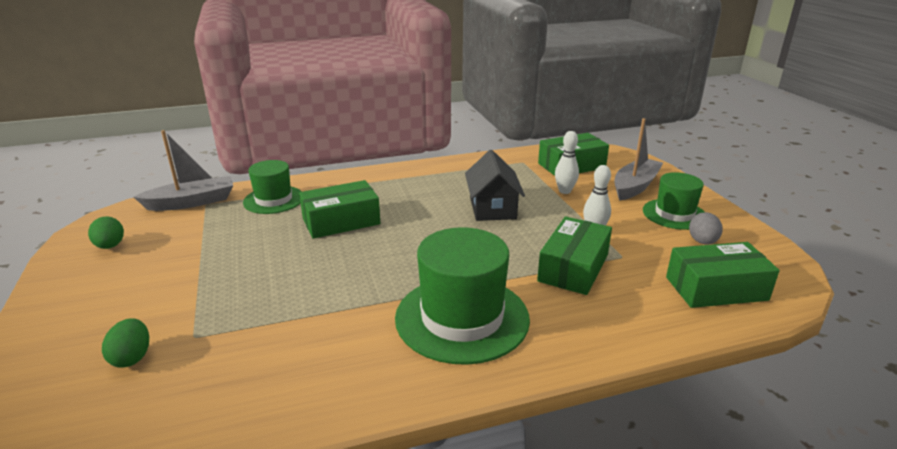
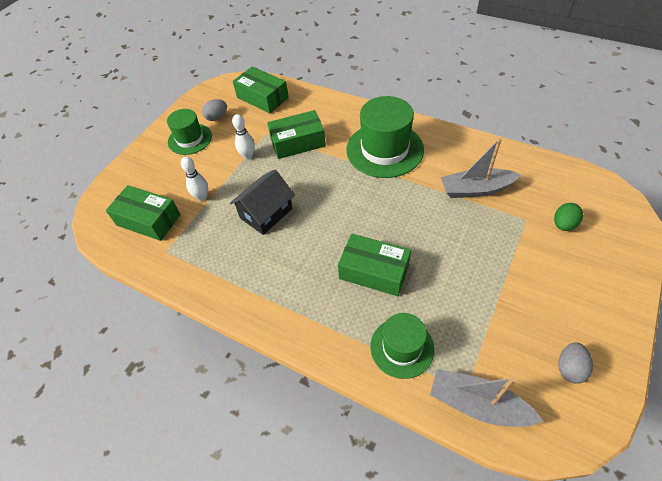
camera: 130 degrees left, 25 degrees up
green egg [88,216,124,249] -> grey egg [558,342,593,384]
grey boat [614,118,663,201] -> grey boat moved to [441,138,521,198]

